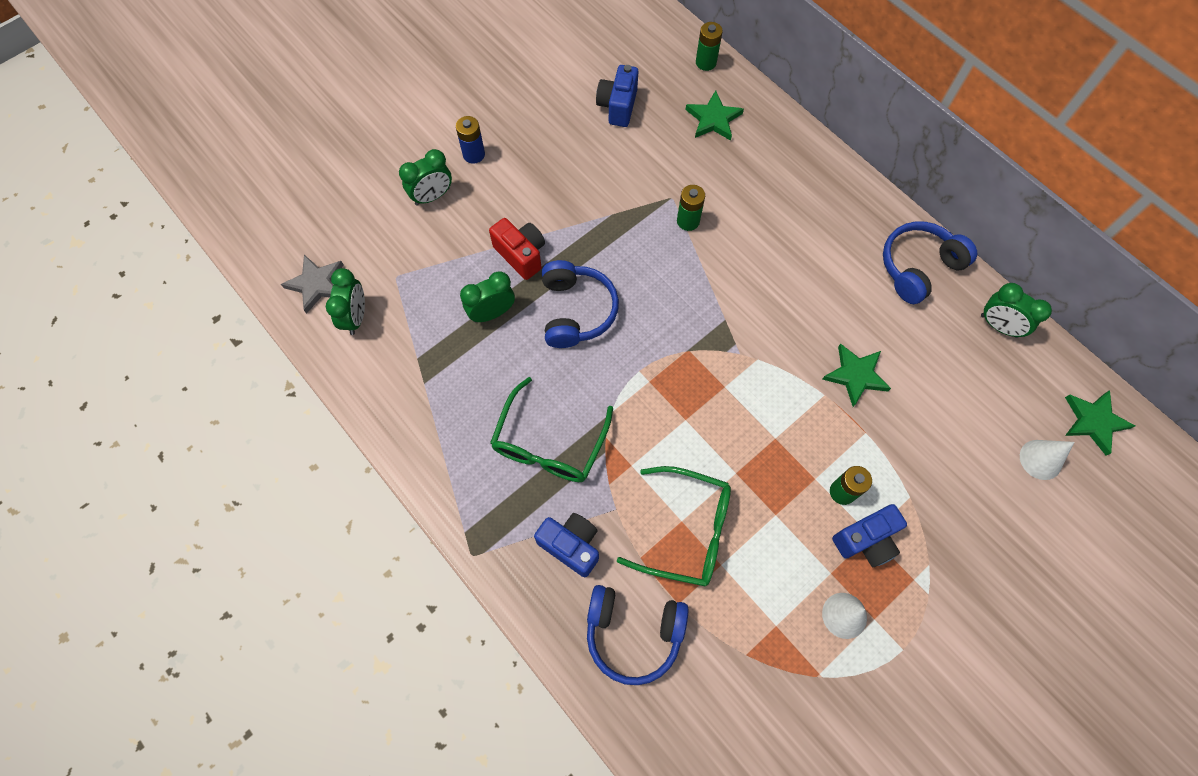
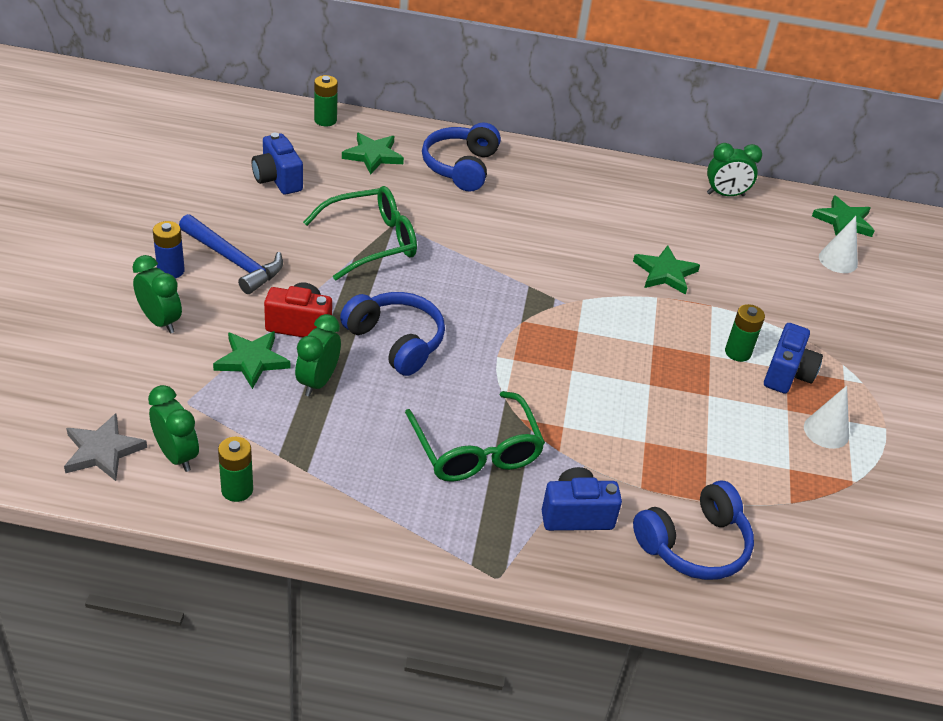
camera: 45 degrees left, 25 degrees down
green clock [399,149,452,206] -> green clock turned 60 degrees counterclockwise [132,255,182,333]
green glasses [617,466,731,586] -> green glasses moved to [303,186,417,280]
green battery [677,185,705,231] -> green battery moved to [218,437,253,502]
blue headphones [883,222,977,304] -> blue headphones moved to [422,122,501,191]
none -> blue hammer [179,214,283,294]
none -> green star [213,331,290,389]

